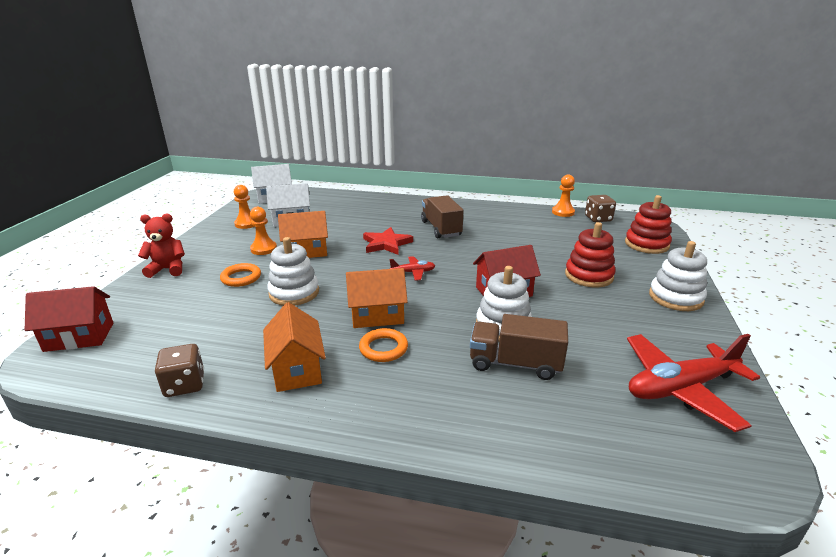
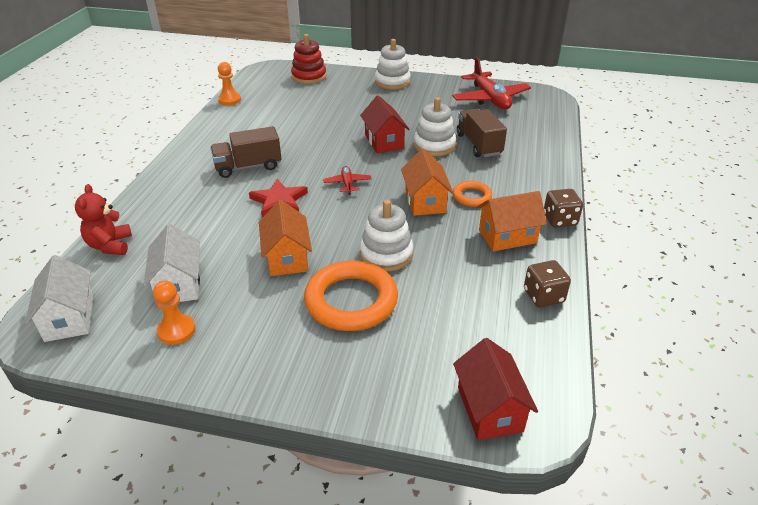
camera: 90 degrees left, 10 degrees up
red teddy bear [138,214,185,278] -> red teddy bear moved to [75,184,132,255]
orange ring [220,263,261,287] -> orange ring [304,260,398,331], size x1.93
orange pawn [250,207,277,255] -> none
brown truck [470,314,568,380] -> brown truck turned 150 degrees clockwise [457,109,507,157]
red stacking toy [565,222,616,287] -> none
brown dice [585,195,616,222] -> brown dice moved to [544,189,583,227]

